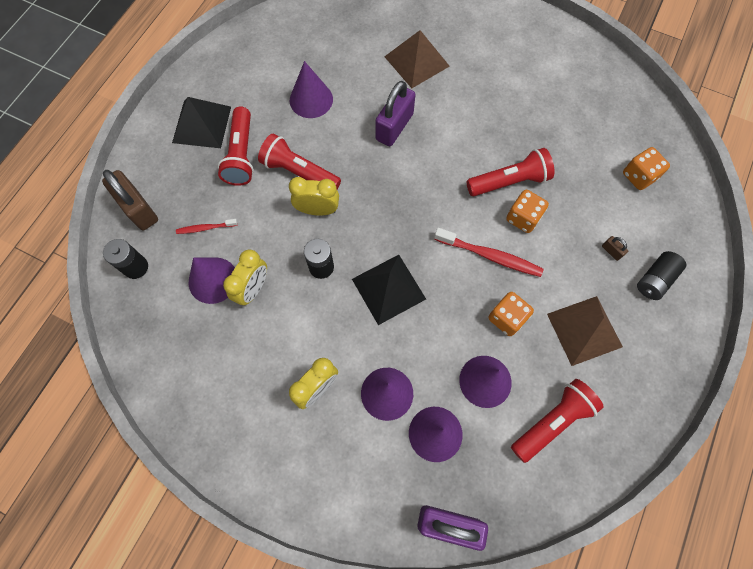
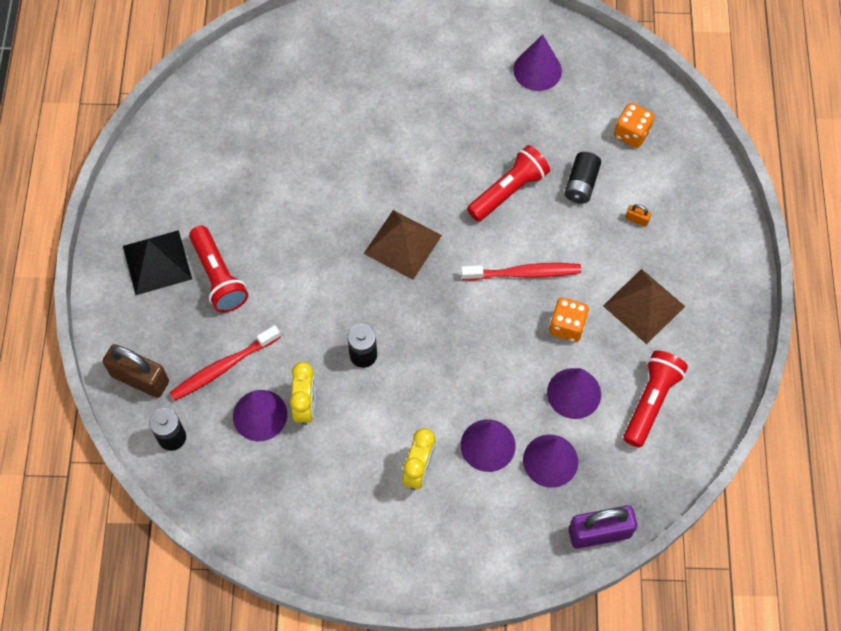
camera: 25 degrees left, 5 degrees down
red toothbrush [176,219,238,234] -> red toothbrush [169,325,281,401], size x1.79
red flashlight [258,134,341,189] -> none
yellow clock [289,177,339,216] -> none
purple cone [290,61,333,118] -> purple cone moved to [513,34,562,91]
black pyramid [352,255,426,325] -> none
purple padlock [375,81,415,146] -> none
brown pyramid [384,30,450,88] -> brown pyramid moved to [364,210,442,280]
orange dice [506,190,549,233] -> none
brown padlock [602,236,628,261] -> orange padlock [625,204,651,227]
black battery [637,251,686,300] -> black battery moved to [564,152,601,204]

